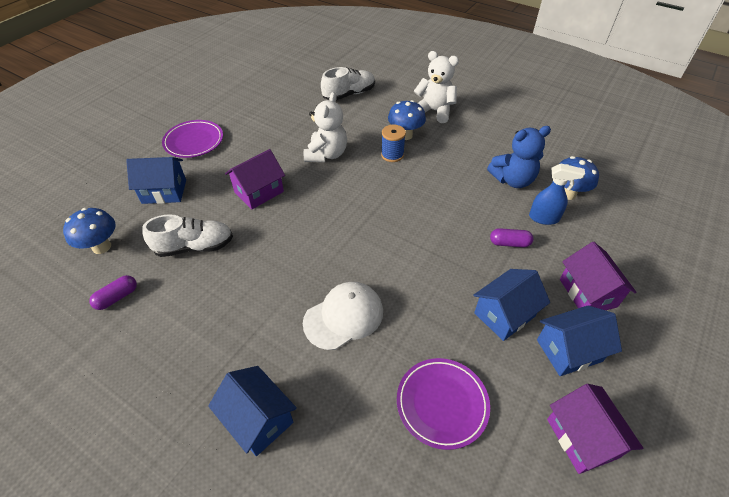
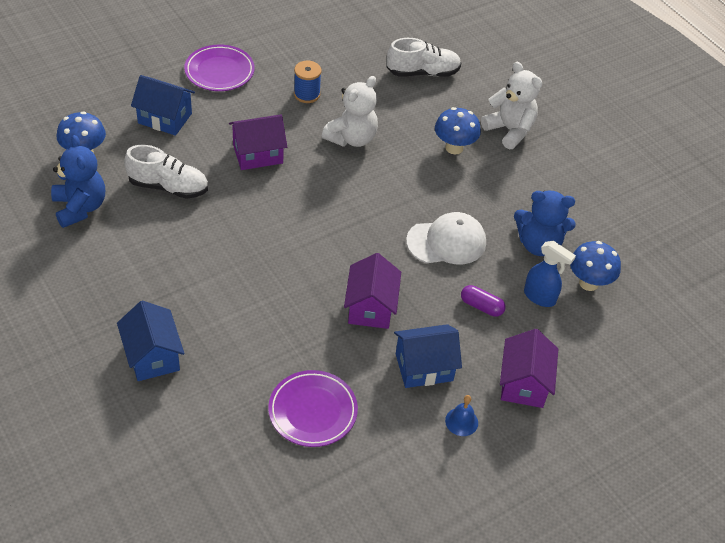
camera: 20 degrees right, 0 degrees up
purple capsule [89,275,137,310] -> blue teddy bear [51,135,105,228]
white cap [303,282,383,350] -> white cap moved to [406,212,486,264]
blue spool [381,125,406,162] -> blue spool moved to [294,61,322,103]
blue house [537,305,622,376] -> blue bell [445,395,478,436]
purple house [547,384,643,474] -> purple house moved to [344,253,401,329]

